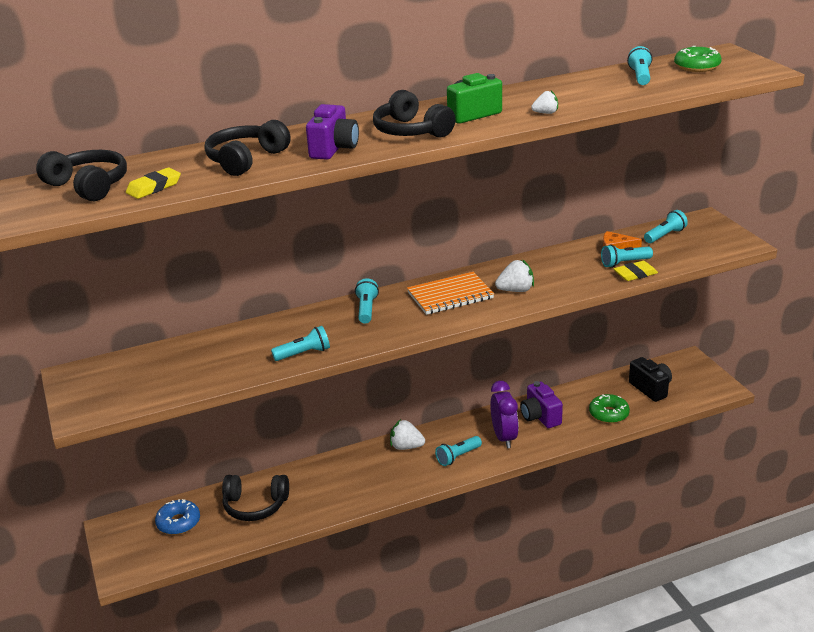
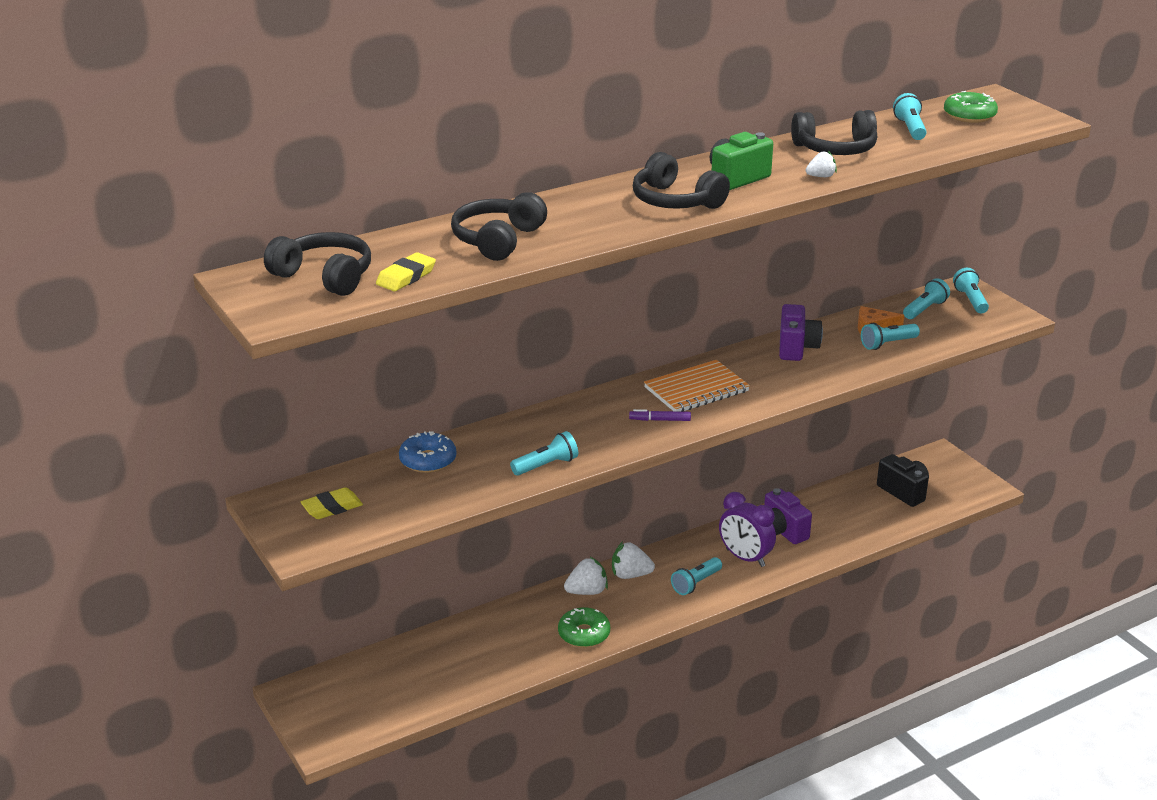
camera: 10 degrees left, 0 degrees up
blue donut [155,499,200,535] -> blue donut moved to [399,431,456,473]
black headphones [222,475,289,521] -> black headphones moved to [791,110,877,155]
purple camera [306,104,359,160] -> purple camera moved to [779,304,823,361]
turquoise flashlight [355,278,379,324] -> turquoise flashlight moved to [953,268,989,314]
purple clock [490,381,519,448] -> purple clock turned 150 degrees clockwise [719,492,776,567]
white strawberry [495,260,534,292] -> white strawberry moved to [564,557,608,595]
green donut [589,394,630,423] -> green donut moved to [558,607,610,647]
yellow eraser [613,261,658,281] -> yellow eraser moved to [301,487,363,519]
none -> purple marker [629,409,691,421]

